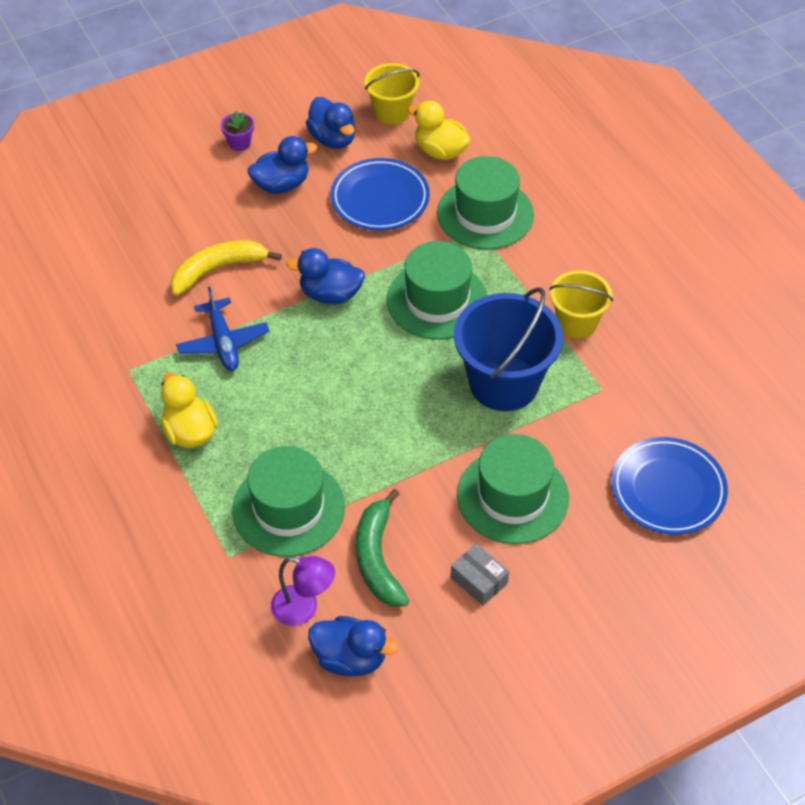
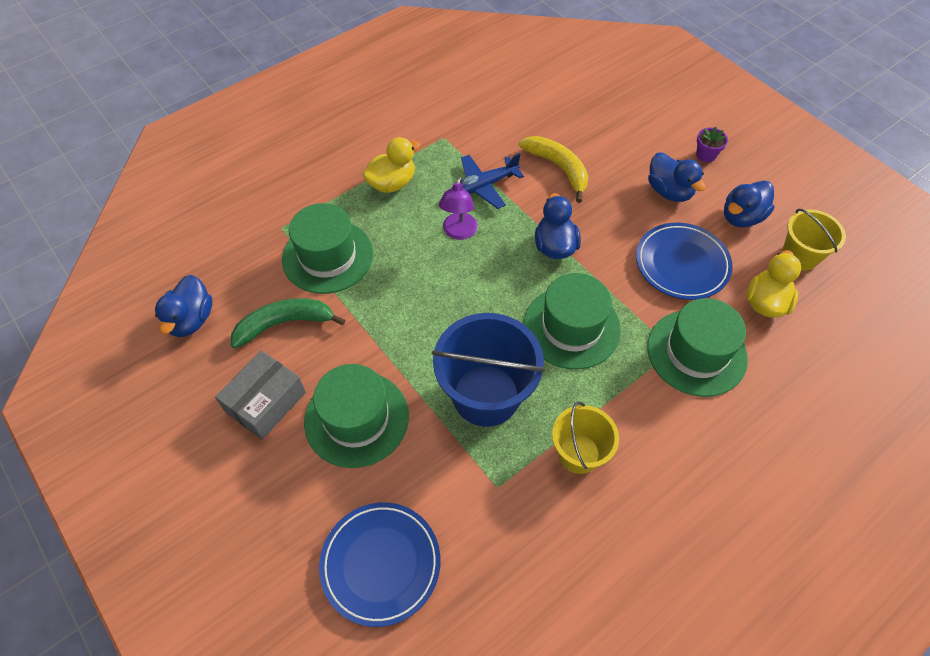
camera: 80 degrees right, 5 degrees up
purple lamp [271,556,335,626] -> purple lamp moved to [439,177,478,240]
grey box [451,543,509,606] -> grey box [215,351,306,440], size x1.59

